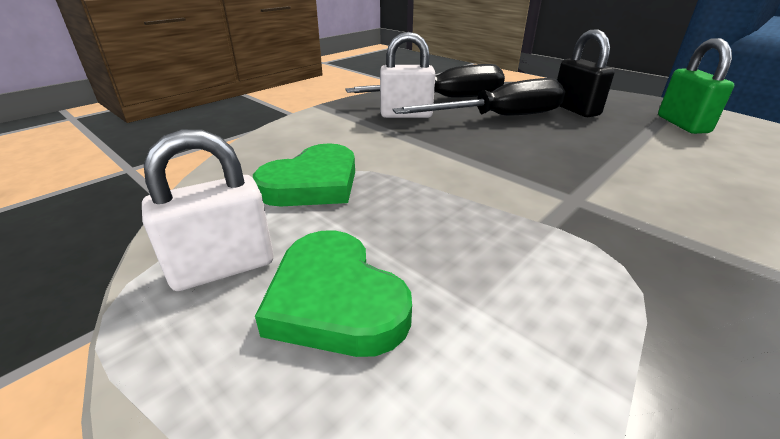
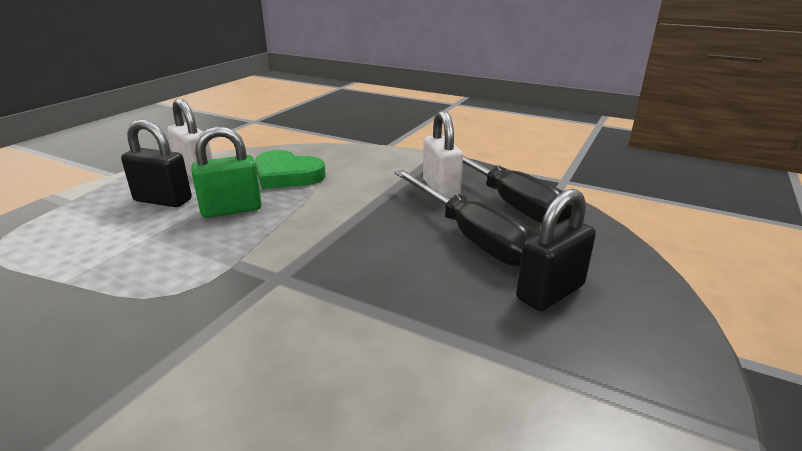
camera: 75 degrees right, 5 degrees down
green heart [255,230,412,357] -> black padlock [121,119,192,207]
green padlock [658,38,734,134] -> green padlock moved to [191,126,262,218]

